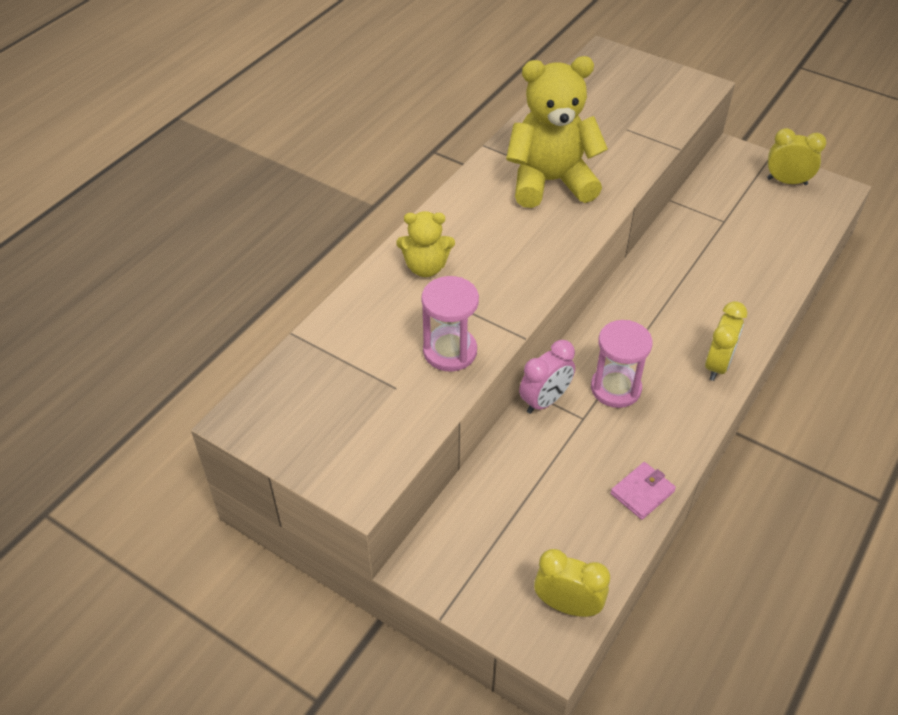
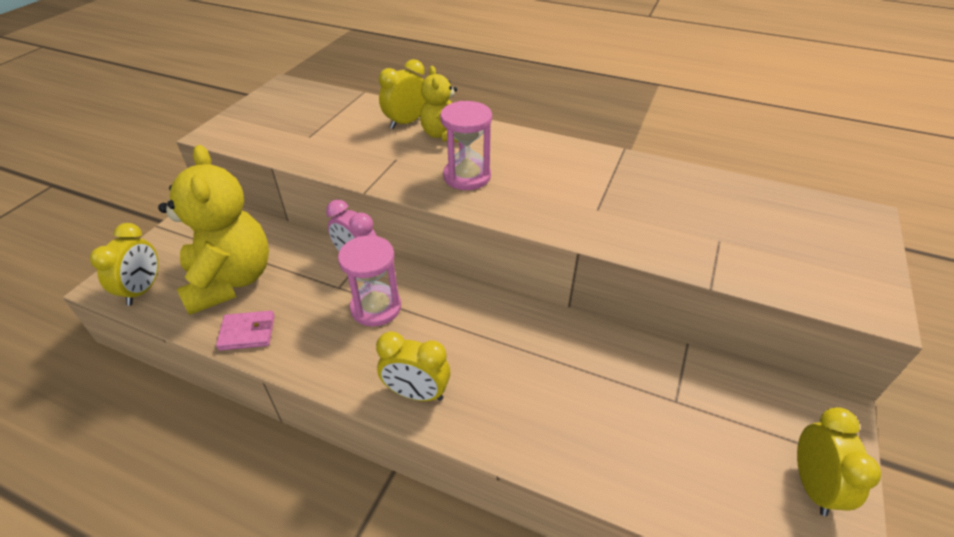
camera: 80 degrees right, 5 degrees down
pink hourglass [421,276,479,372] -> pink hourglass moved to [440,101,492,190]
yellow teddy bear [506,56,608,208] -> yellow teddy bear moved to [158,145,269,315]
pink wallet [610,462,676,520] -> pink wallet turned 45 degrees counterclockwise [216,311,275,351]
none -> yellow clock [379,59,426,129]

